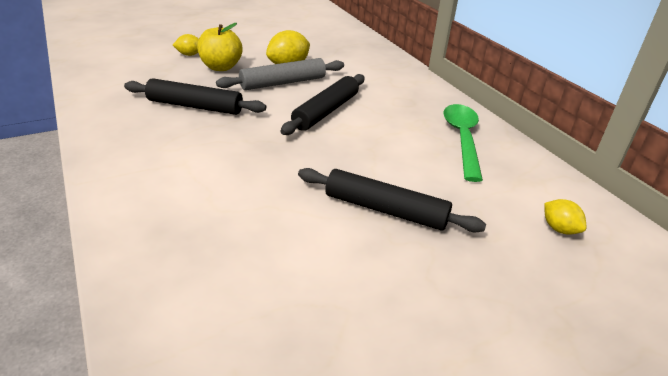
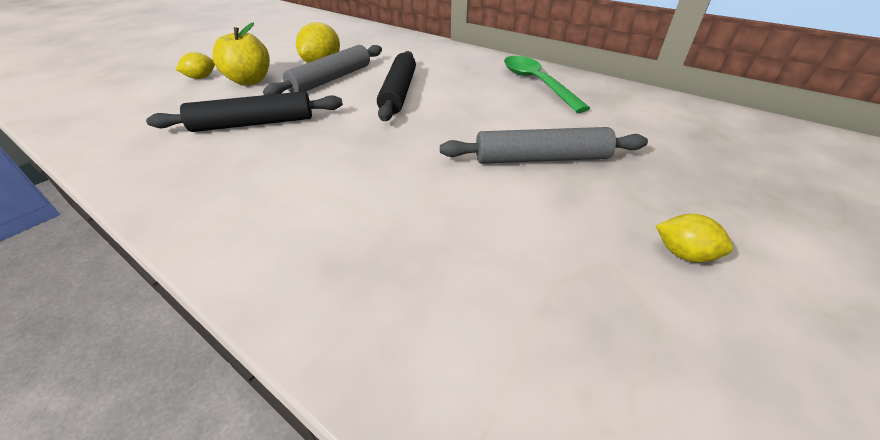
camera: 25 degrees left, 5 degrees up
black rolling pin [298,168,486,232] -> grey rolling pin [440,127,648,164]
yellow lemon [544,199,586,234] -> yellow lemon moved to [656,214,733,262]

